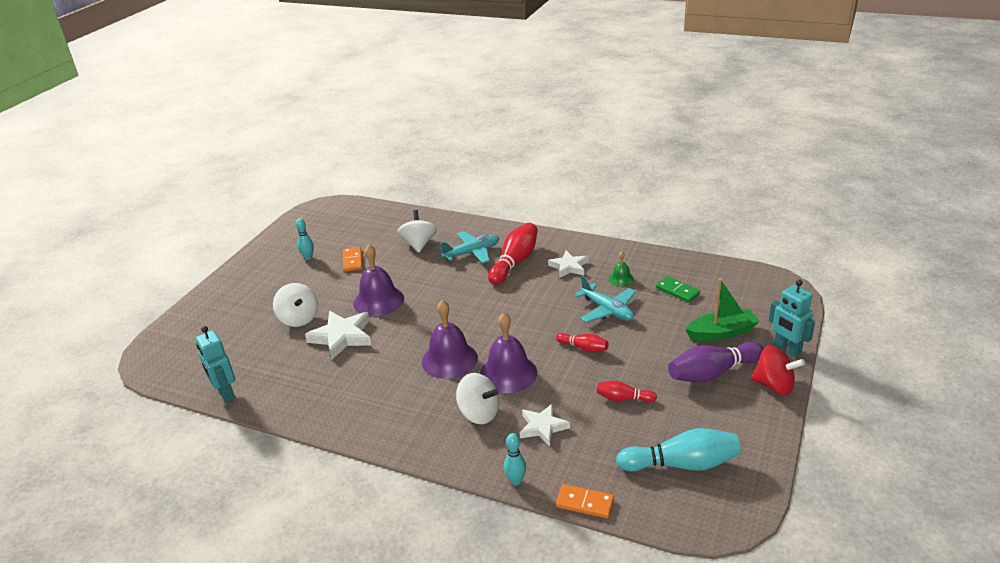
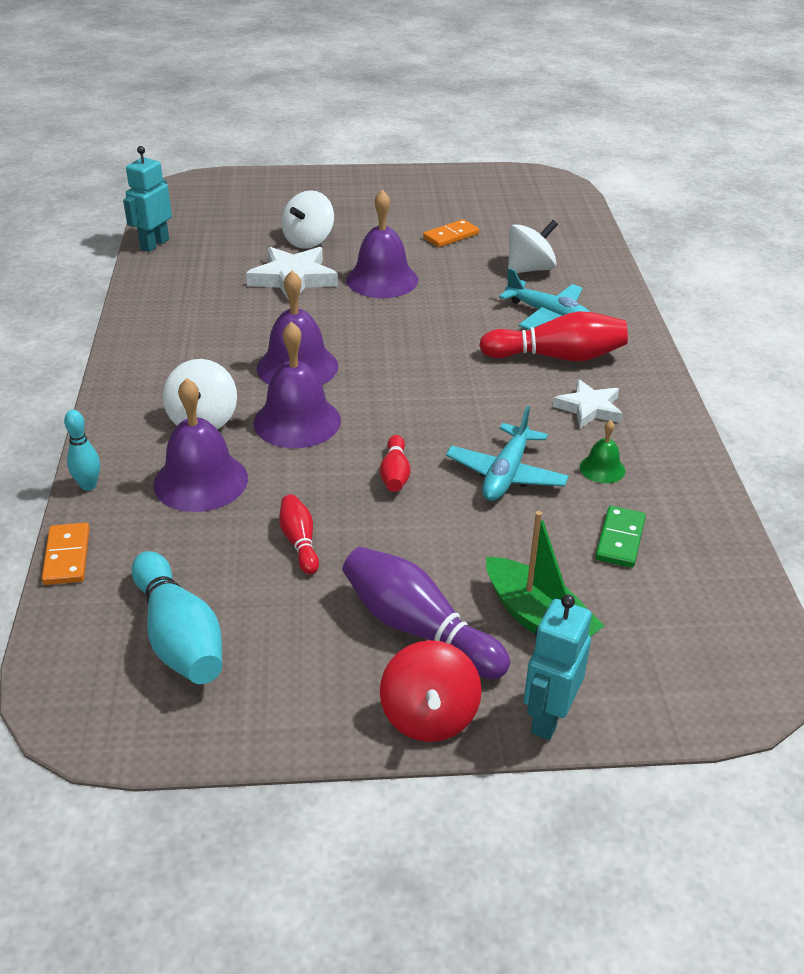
camera: 60 degrees right, 5 degrees up
turquoise bowling pin [296,218,314,260] -> none
white star [520,404,570,446] -> purple bell [153,378,248,512]

